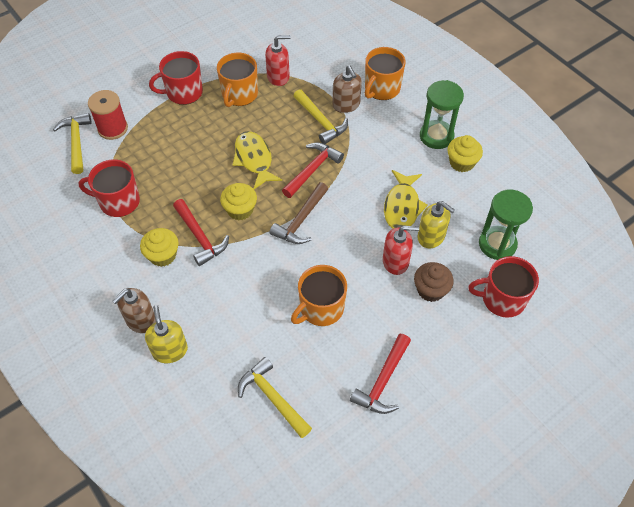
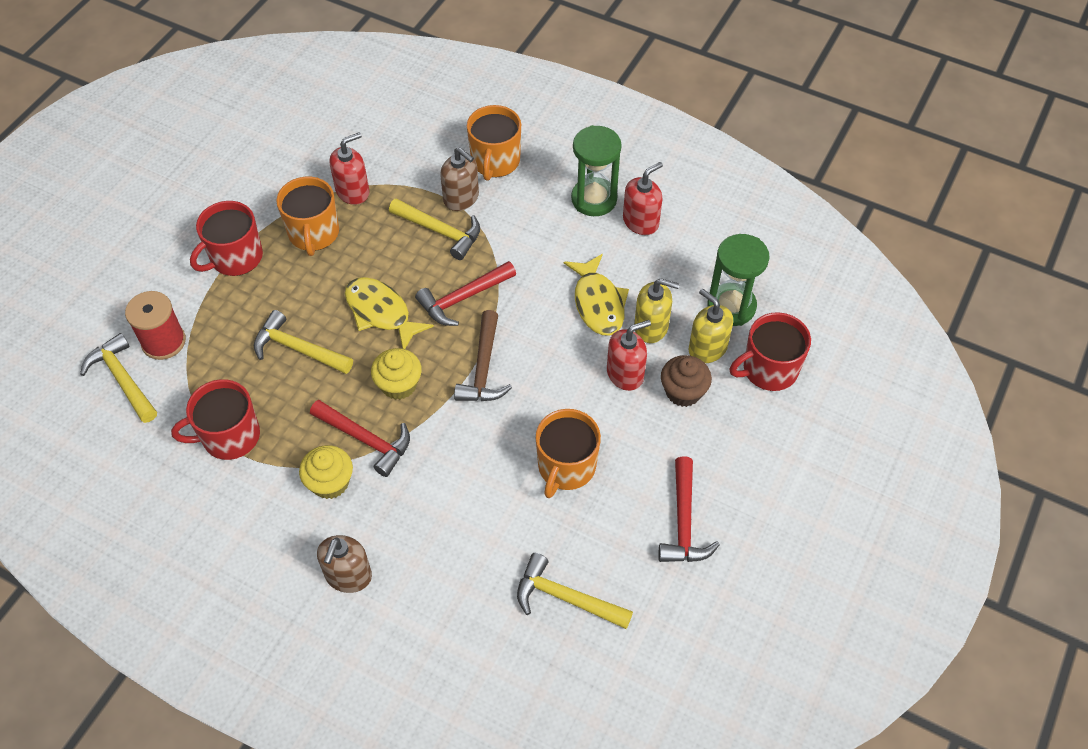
camera: 25 degrees left, 0 degrees up
yellow soap dispenser [145,305,188,363] -> yellow soap dispenser moved to [689,288,733,363]
red hammer [282,143,344,198] -> red hammer turned 135 degrees counterclockwise [415,261,516,326]
yellow cupcake [447,135,483,172] -> red soap dispenser [623,162,663,235]
none -> yellow hammer [254,310,353,374]

